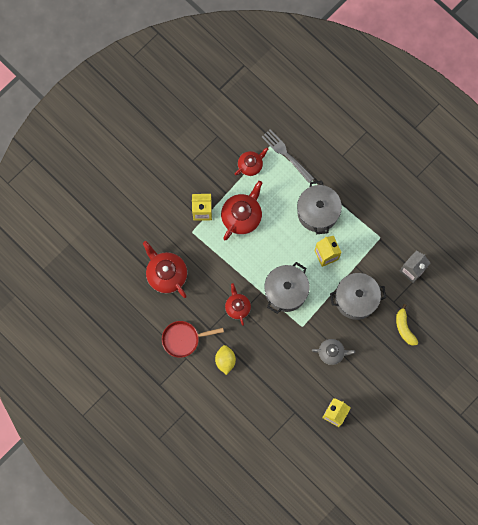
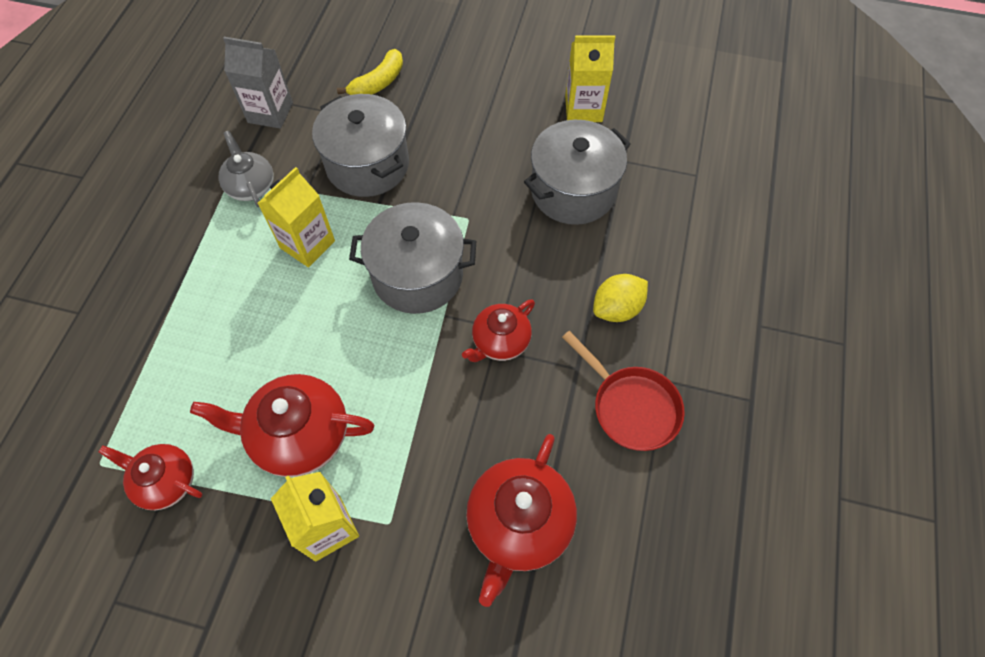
camera: 120 degrees left, 15 degrees down
grey fork [262,129,314,183] -> none
grey pot [297,181,342,234] -> grey pot moved to [524,120,631,225]
grey teapot [312,339,355,365] -> grey teapot moved to [219,131,274,207]

